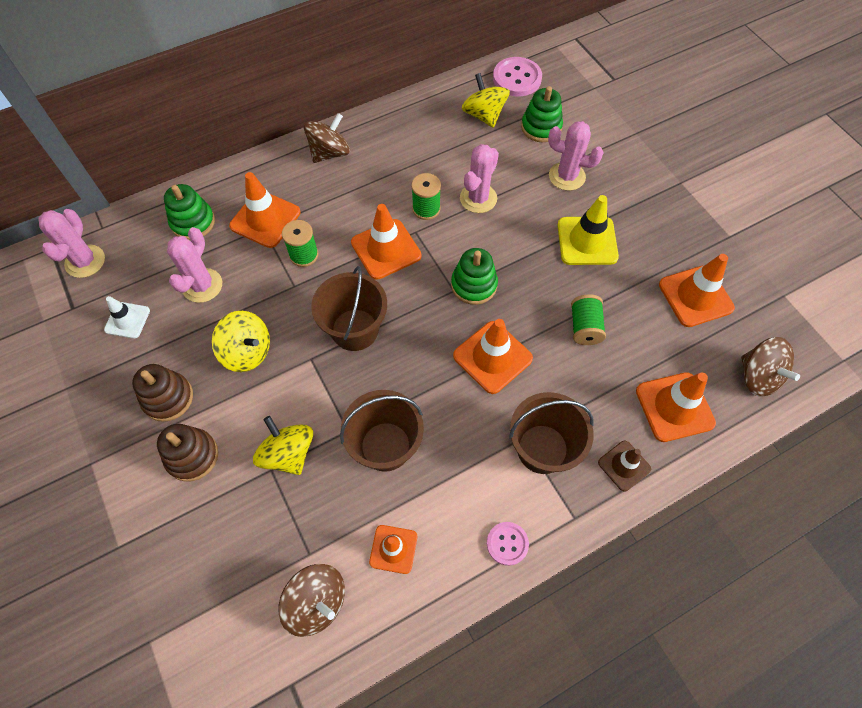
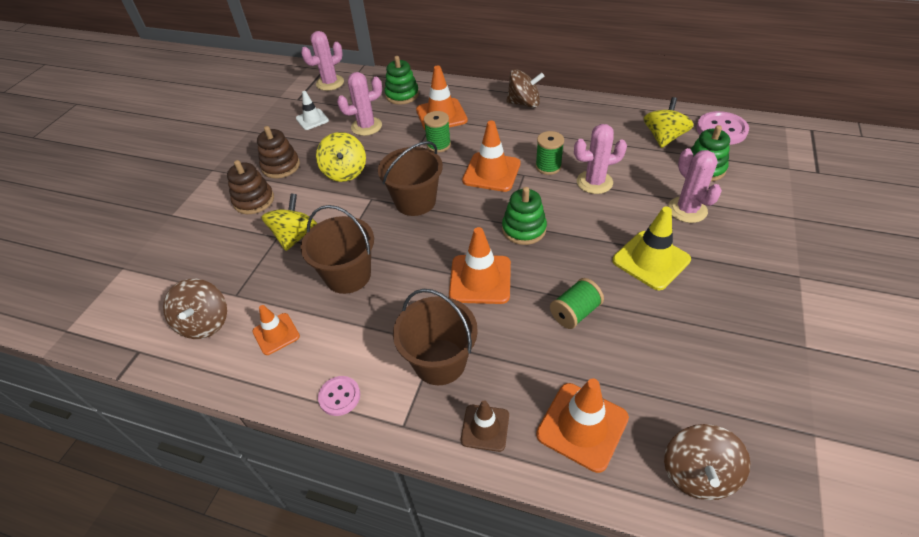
camera: 50 degrees right, 15 degrees down
orange traffic cone [659,254,735,327] -> none

